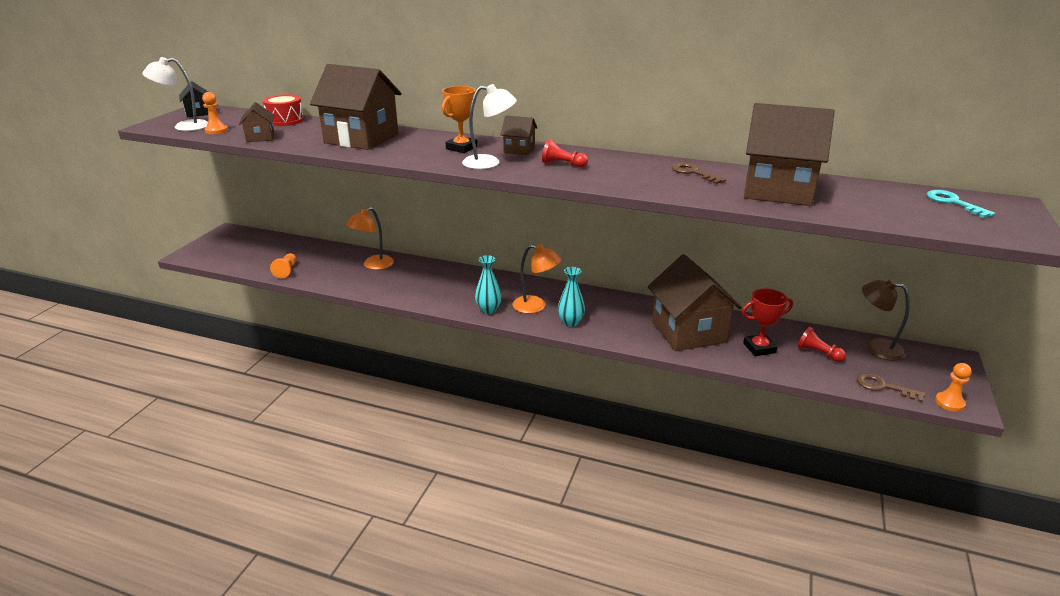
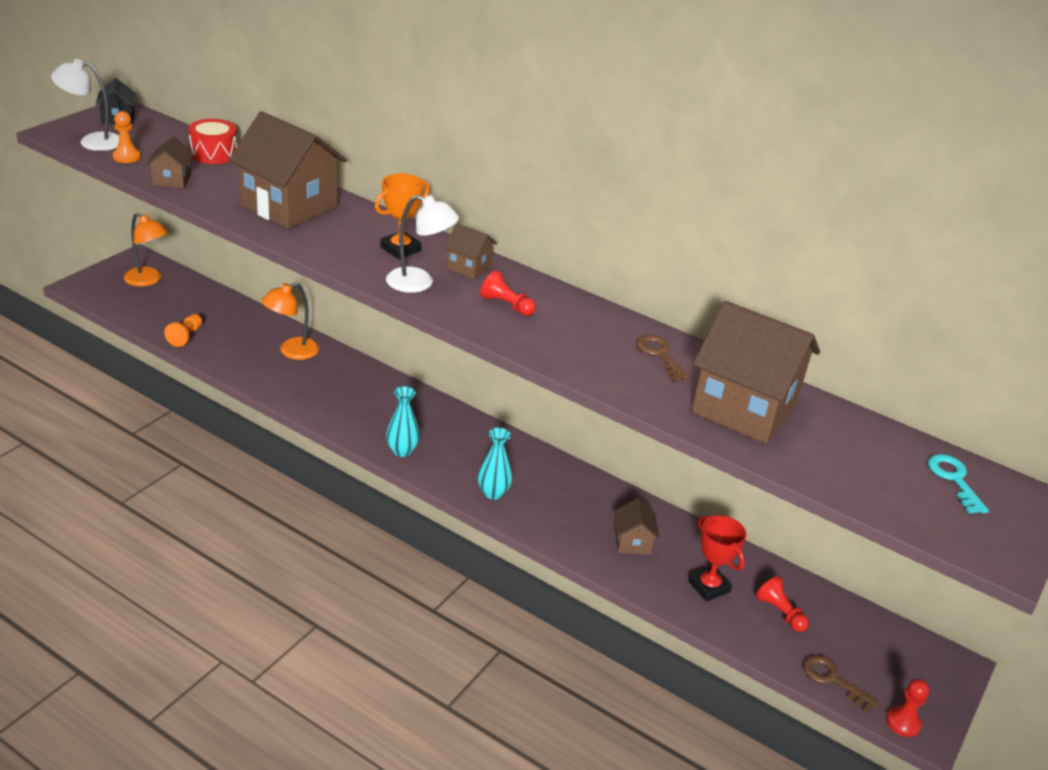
camera: 10 degrees right, 5 degrees up
orange lamp [512,244,562,314] -> orange lamp moved to [124,212,168,286]
brown house [648,254,742,351] -> brown house [614,498,659,555], size x0.46
red trophy [742,288,793,356] -> red trophy turned 60 degrees clockwise [688,515,747,601]
brown lamp [862,279,910,361] -> none
orange pawn [935,363,972,412] -> red pawn [886,679,929,737]

